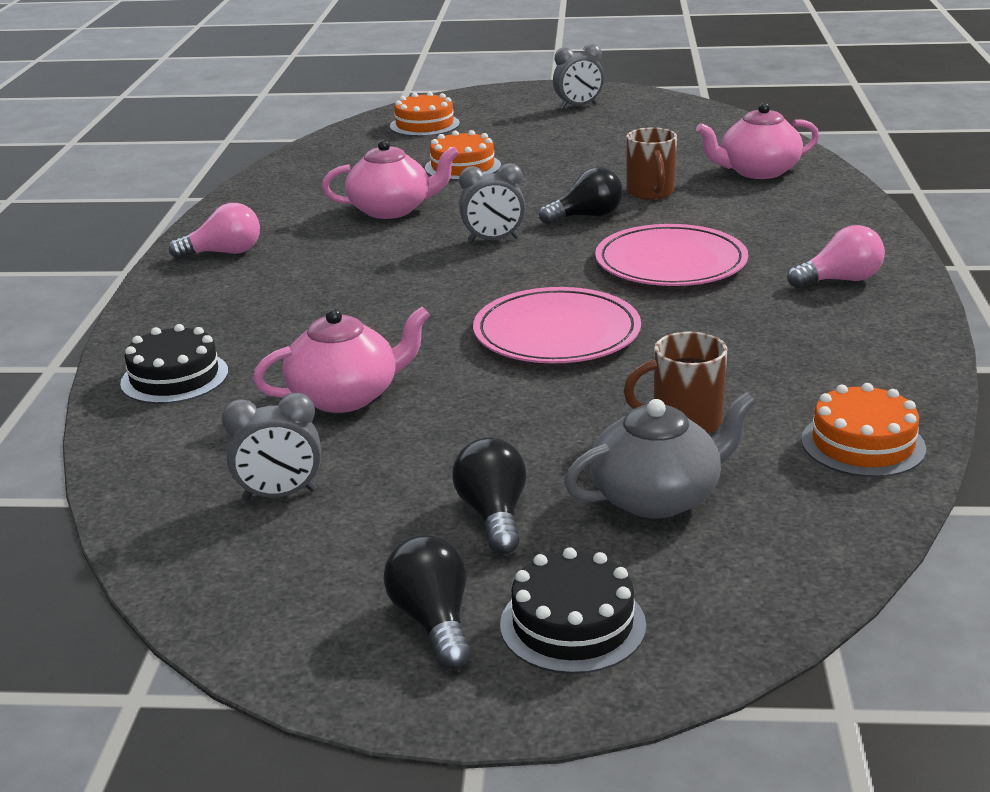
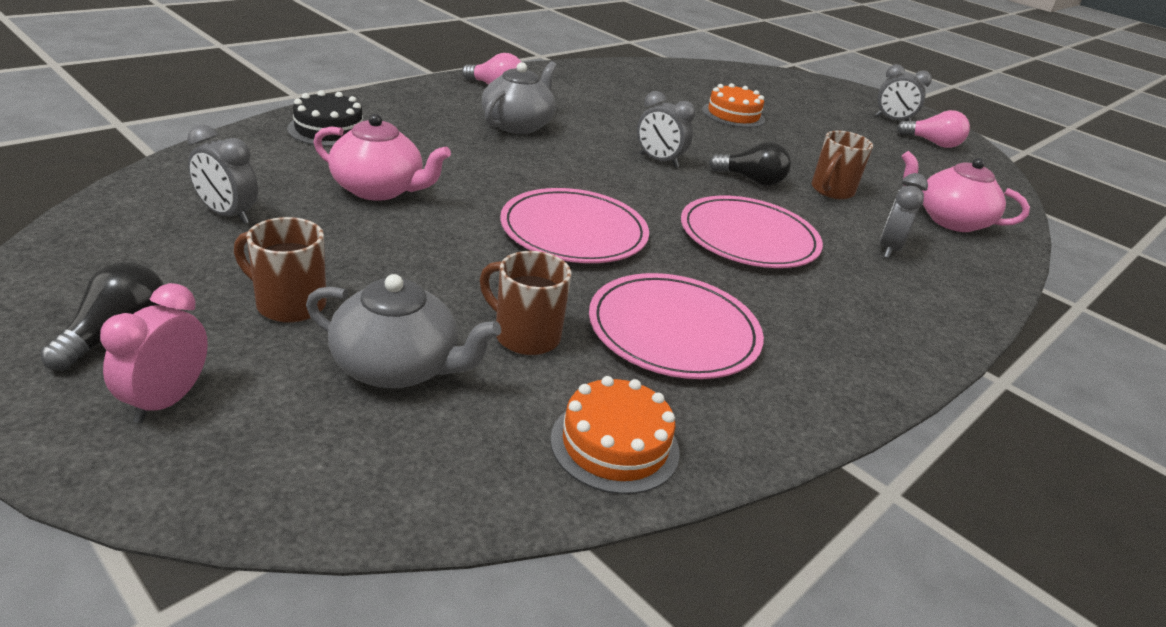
camera: 35 degrees right, 5 degrees up
pink teapot [322,139,459,219] -> none
orange cake [390,92,460,136] -> none
black light bulb [452,437,526,554] -> brown mug [234,217,327,323]
black cake [500,547,646,674] -> pink clock [100,283,208,423]
pink light bulb [787,225,885,288] -> pink light bulb moved to [897,110,970,148]
none -> grey teapot [481,61,557,134]
none -> pink plate [589,273,764,379]
none -> grey clock [880,173,928,258]

